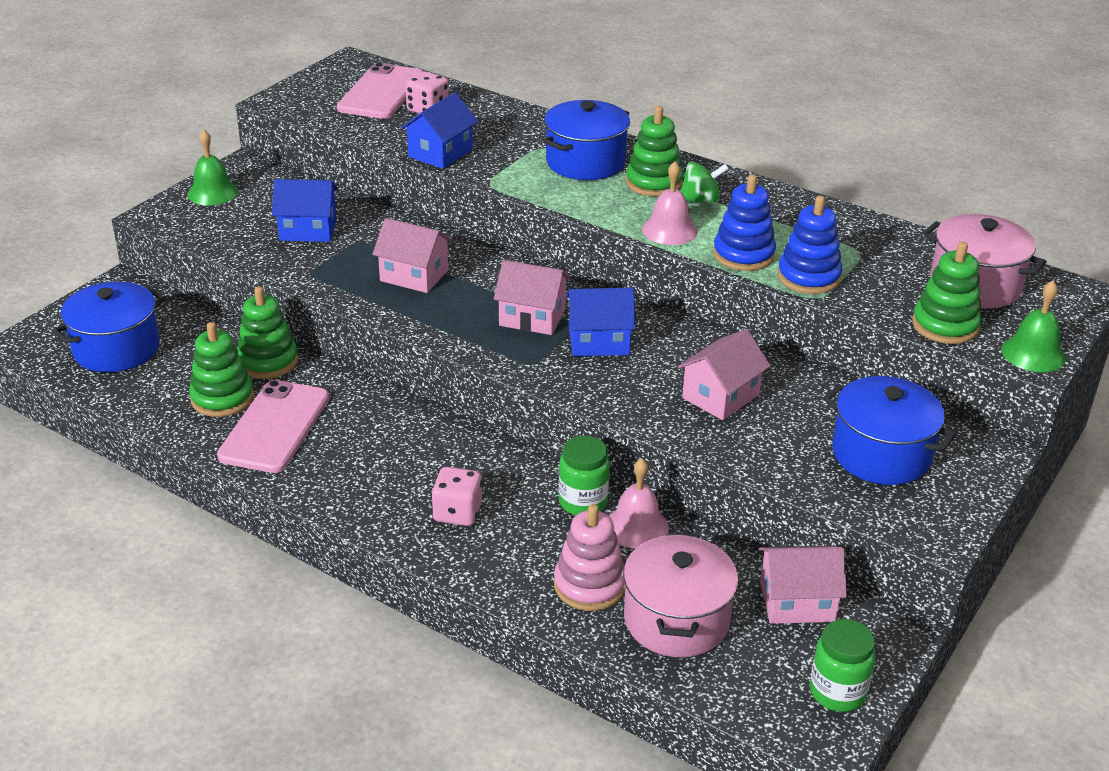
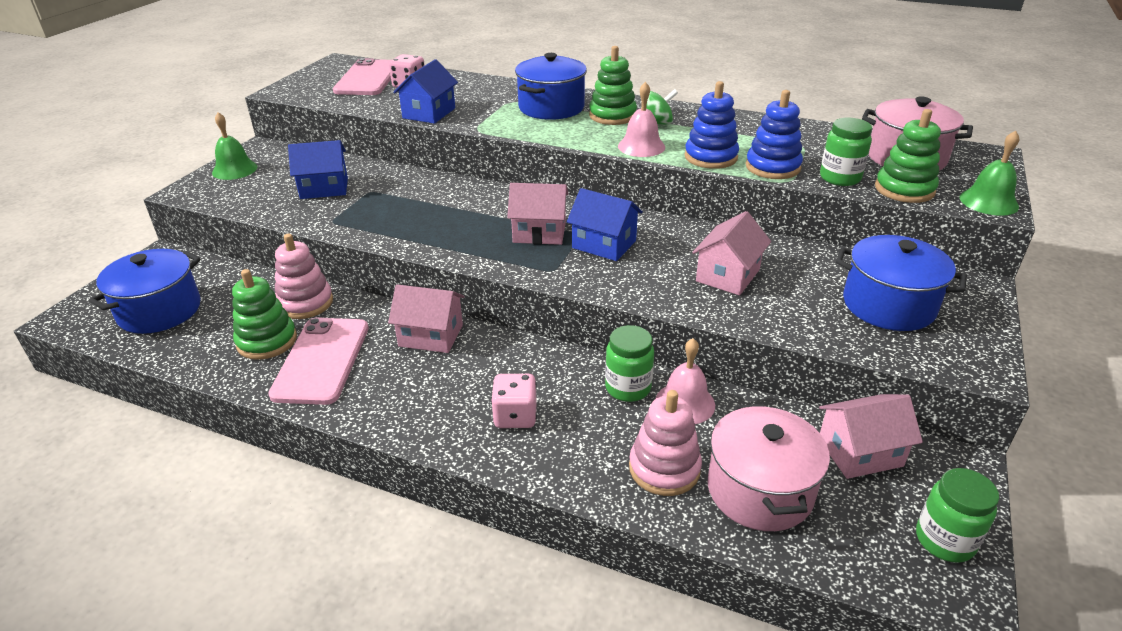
camera: 10 degrees left, 0 degrees up
green stacking toy [237,287,298,379] -> pink stacking toy [275,234,333,319]
pink house [372,218,453,293] -> pink house moved to [388,284,465,353]
blue house [566,288,636,356] -> blue house turned 45 degrees clockwise [567,188,643,261]
none -> green jar [820,118,872,186]

